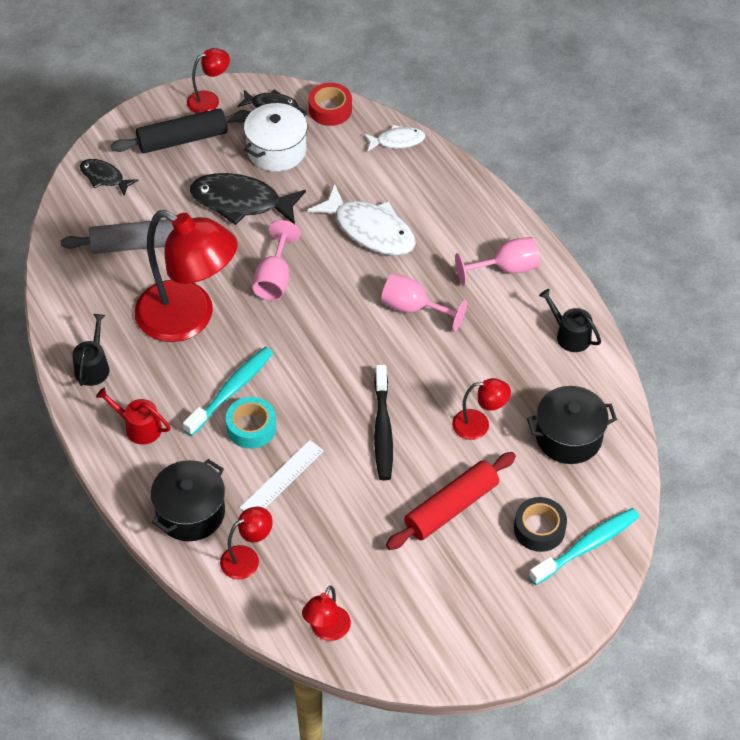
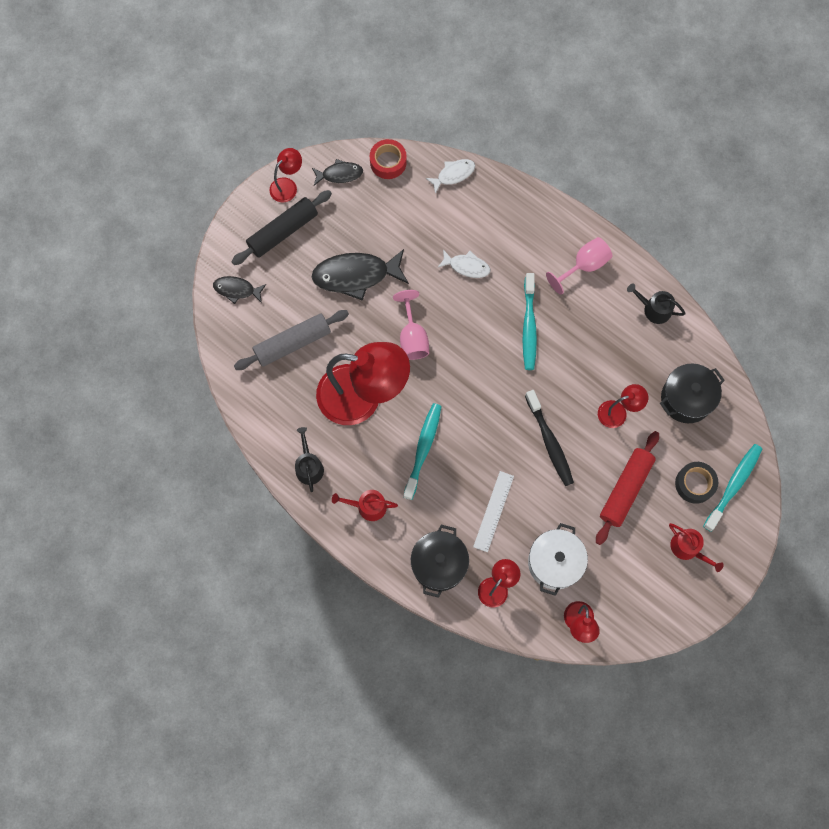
camera: 20 degrees left, 20 degrees up
turquoise tape [226,397,276,449] -> none
white pot [244,103,307,172] -> white pot moved to [528,523,588,596]
white fish [307,184,416,256] -> white fish [437,249,490,278], size x0.55
pink goblet [381,273,467,332] -> turquoise toothbrush [522,273,537,370]
none -> red watering can [669,523,724,572]

